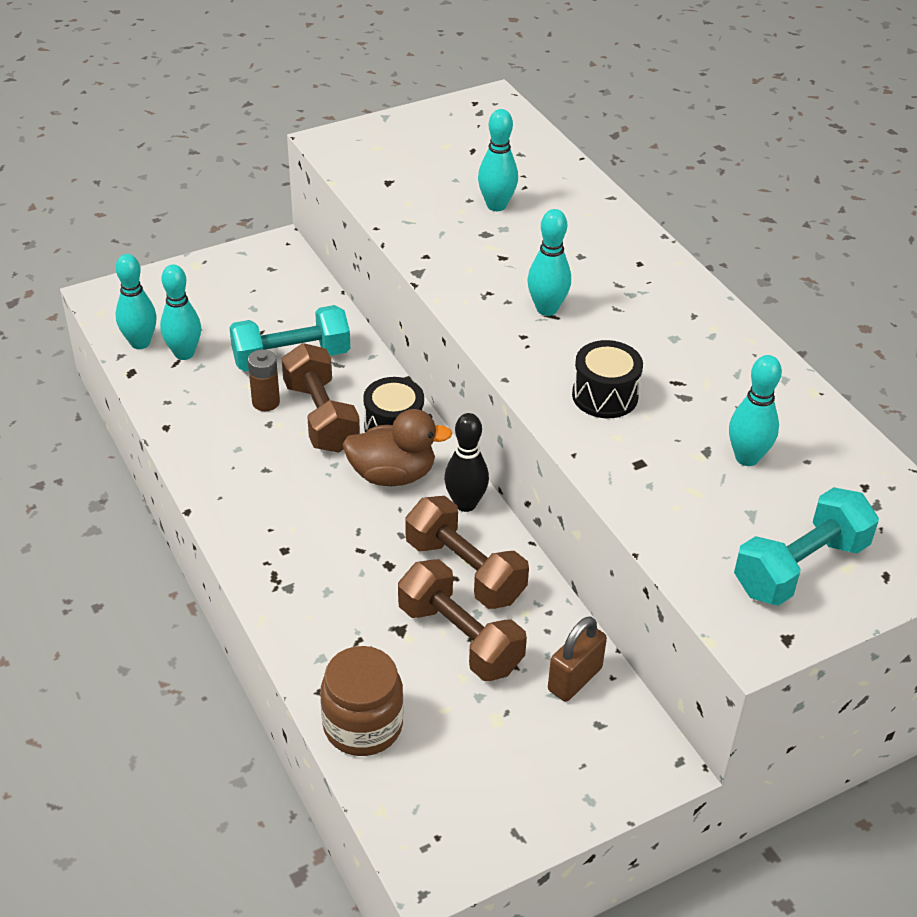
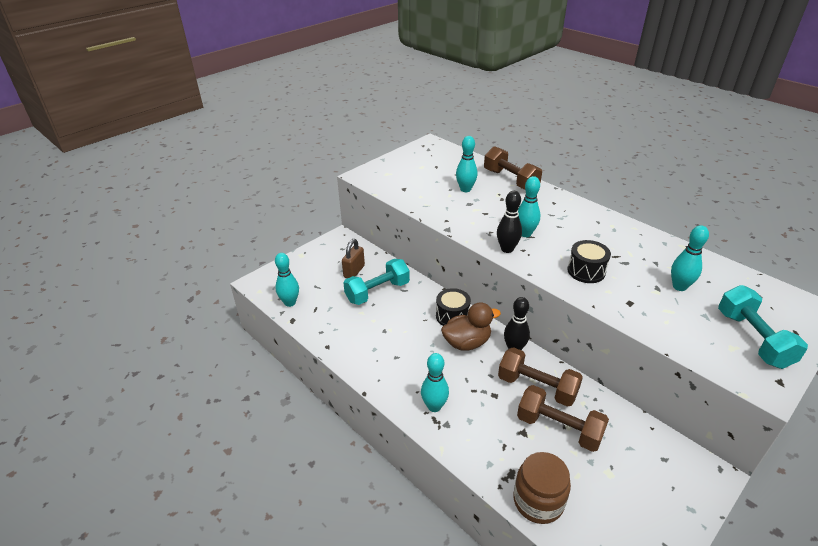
camera: 15 degrees left, 5 degrees down
turquoise bowling pin [160,264,201,360] -> turquoise bowling pin moved to [421,353,449,412]
brown battery [248,349,280,411] -> none
brown dumbbell [281,343,360,453] -> brown dumbbell moved to [484,146,542,190]
brown padlock [548,616,607,702] -> brown padlock moved to [342,239,365,278]
turquoise dumbbell [734,487,879,606] -> turquoise dumbbell turned 45 degrees counterclockwise [718,285,808,369]
none -> black bowling pin [497,191,522,253]

